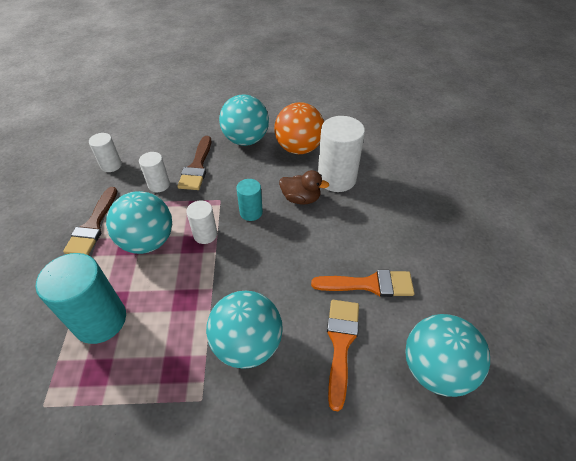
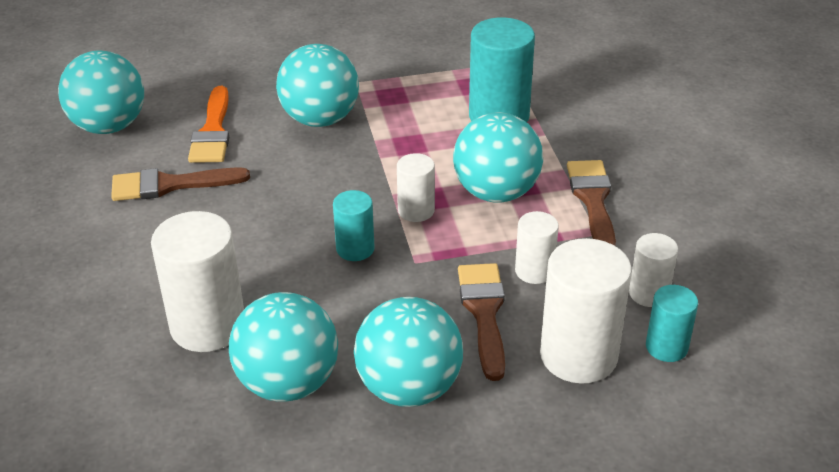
camera: 170 degrees right, 10 degrees down
orange ball [274,102,324,154] -> turquoise ball [229,292,338,401]
brown duck [279,170,329,205] -> none
orange brush [311,270,414,297] -> brown brush [111,167,250,201]
none -> white cylinder [540,238,632,384]
none -> turquoise cylinder [646,285,698,362]

